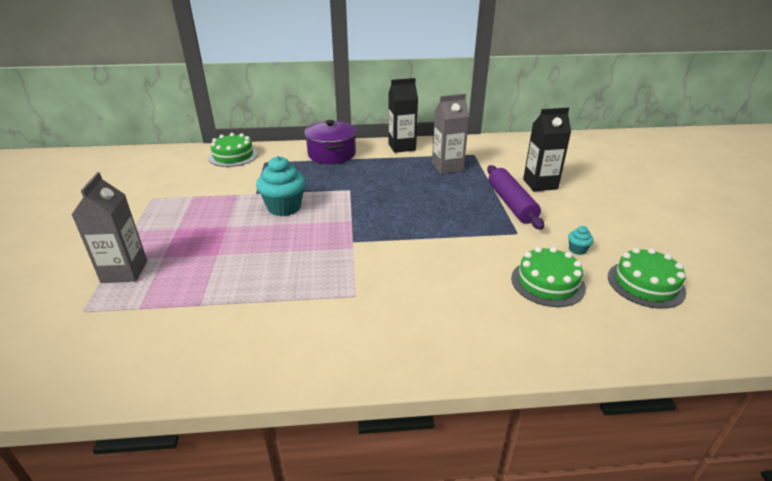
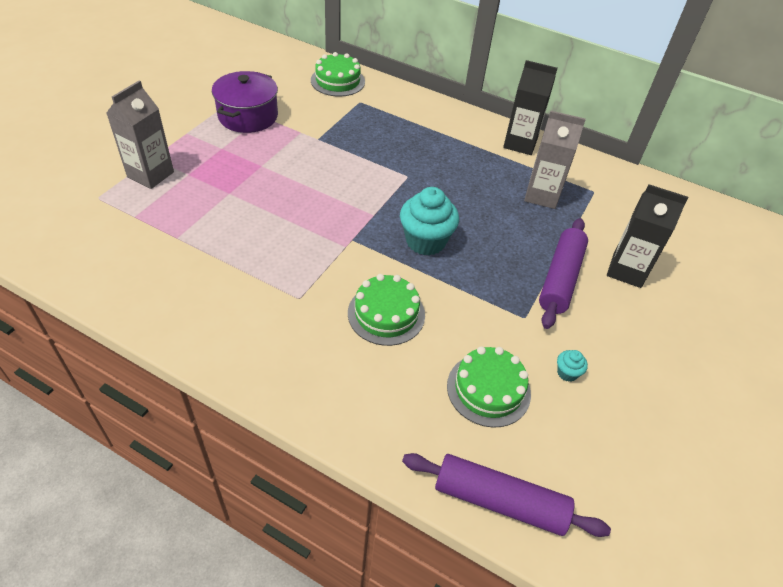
camera: 30 degrees right, 15 degrees up
turquoise cupcake [256,156,306,216] -> turquoise cupcake moved to [400,187,459,256]
purple pot [304,120,356,164] -> purple pot moved to [212,71,278,133]
green cake [608,248,686,309] -> green cake moved to [348,274,425,346]
none -> purple rolling pin [402,453,611,537]

